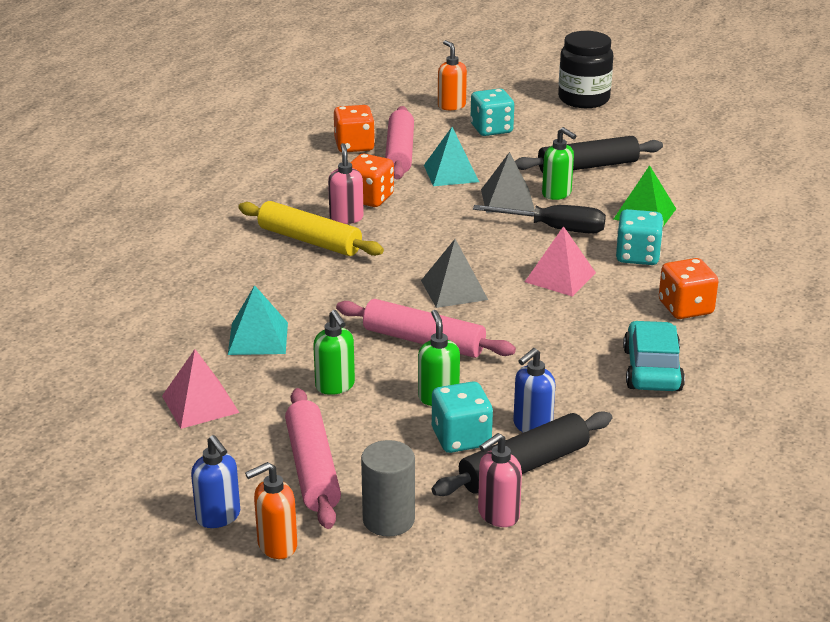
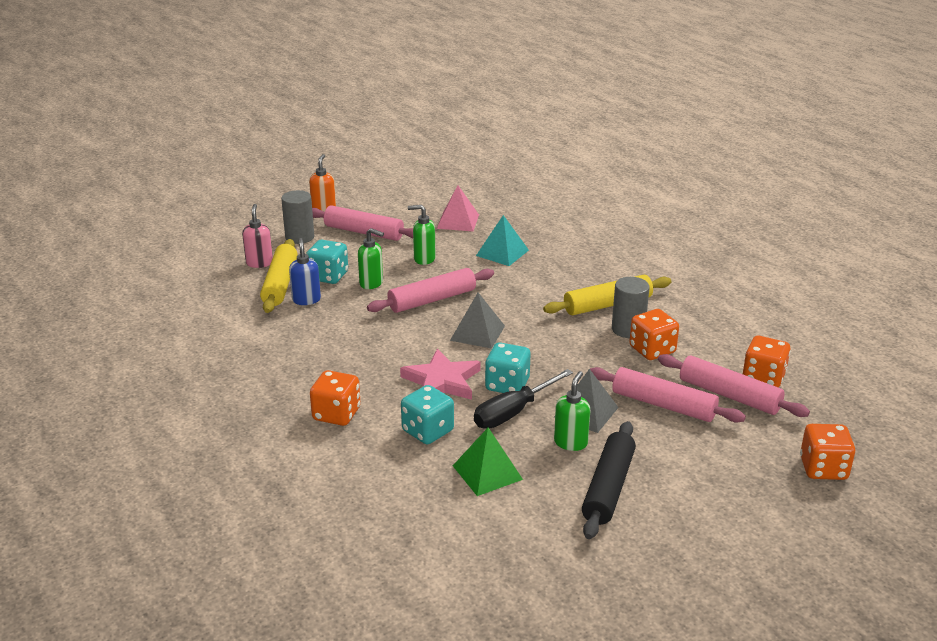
camera: 125 degrees right, 0 degrees up
blue soap dispenser [191,435,240,528] -> none
pink soap dispenser [328,143,364,224] -> grey cylinder [612,277,650,338]
turquoise pyramid [424,127,479,186] -> pink rolling pin [590,367,746,423]
black rolling pin [432,411,612,496] -> yellow rolling pin [260,239,298,313]
orange soap dispenser [438,40,467,110] -> orange dice [800,424,855,480]
turquoise dice [470,89,514,136] -> turquoise dice moved to [485,343,530,393]
pink pyramid [525,226,596,297] -> pink star [400,349,481,400]
green soap dispenser [542,127,577,200] -> green soap dispenser turned 120 degrees clockwise [554,371,590,451]
black jar [558,31,613,108] -> none
turquoise car [623,321,685,391] -> none

